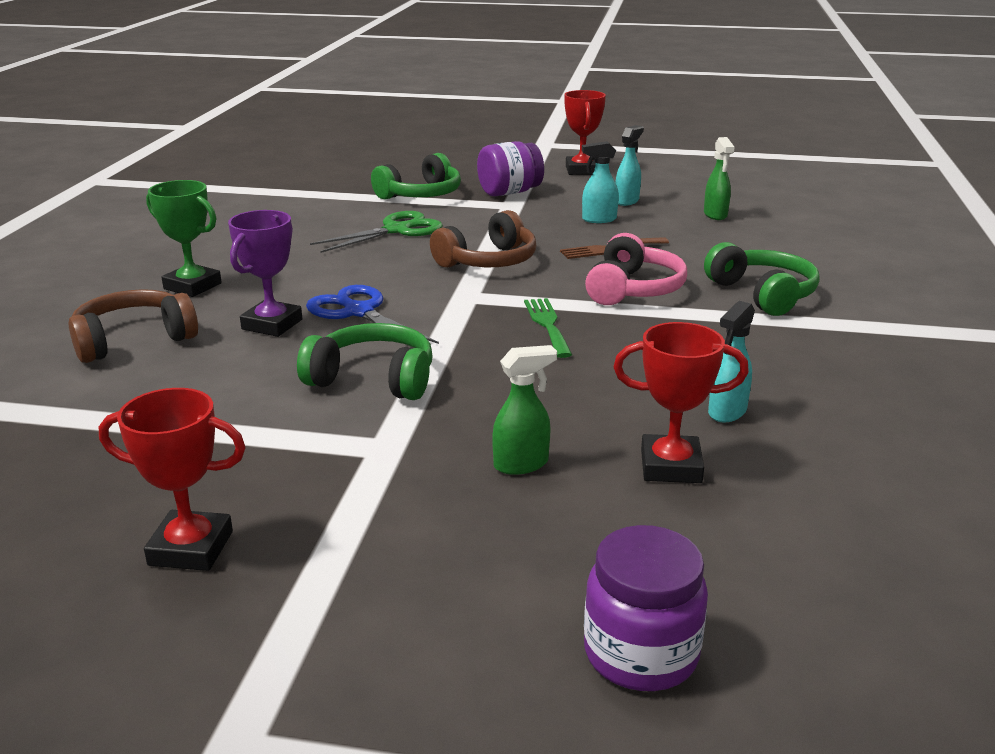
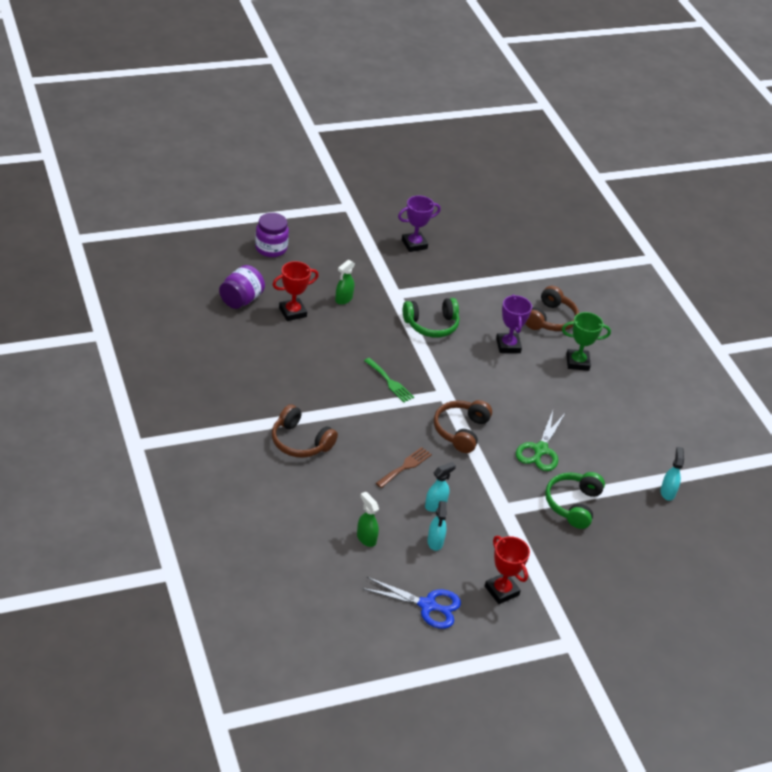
camera: 145 degrees right, 15 degrees up
red trophy [99,388,246,571] -> purple trophy [398,195,441,252]
blue scissors [306,285,439,344] -> blue scissors moved to [362,577,461,629]
purple jar [477,141,544,196] -> purple jar moved to [219,265,265,309]
pink headphones [585,233,687,305] -> none
green headphones [704,242,819,316] -> brown headphones [272,404,338,458]
turquoise spray bottle [708,301,755,423] -> turquoise spray bottle moved to [660,447,684,501]

